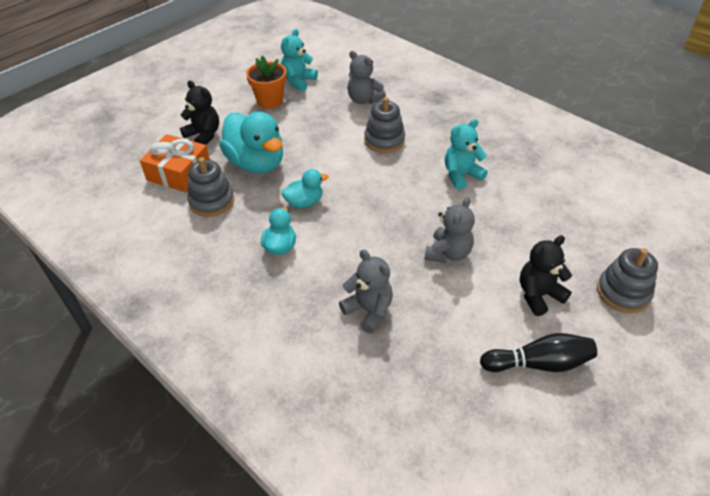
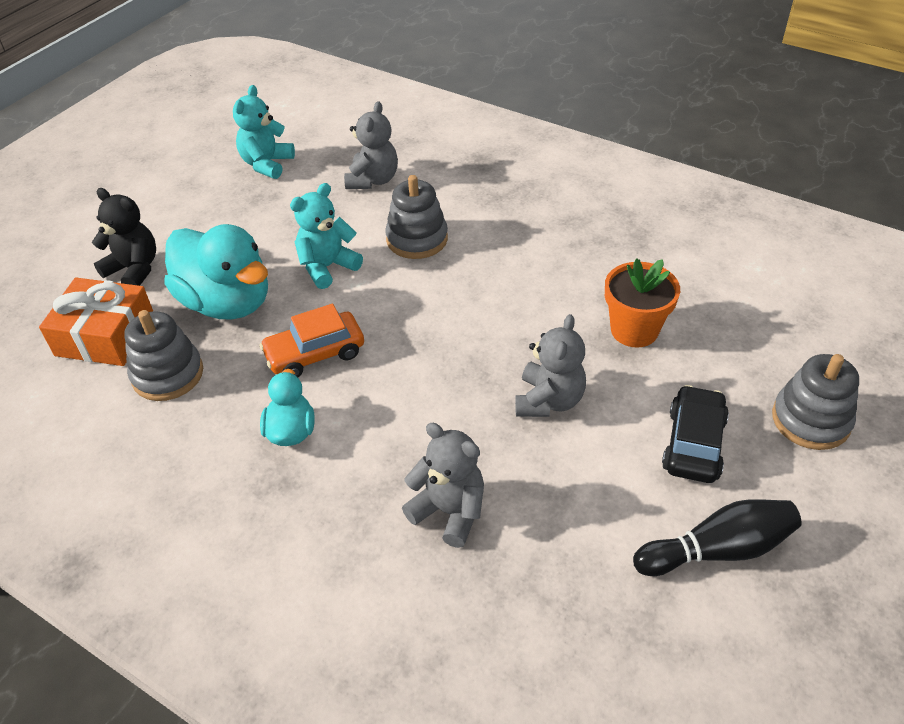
camera: 10 degrees left, 0 degrees up
orange flower pot [246,56,286,109] -> orange flower pot moved to [605,258,680,348]
turquoise duck [281,169,329,208] -> orange car [259,304,364,377]
grey teddy bear [347,51,386,104] -> grey teddy bear turned 105 degrees counterclockwise [344,101,398,189]
turquoise teddy bear [445,119,488,190] -> turquoise teddy bear moved to [290,183,363,289]
black teddy bear [520,235,572,316] -> black car [662,385,729,483]

